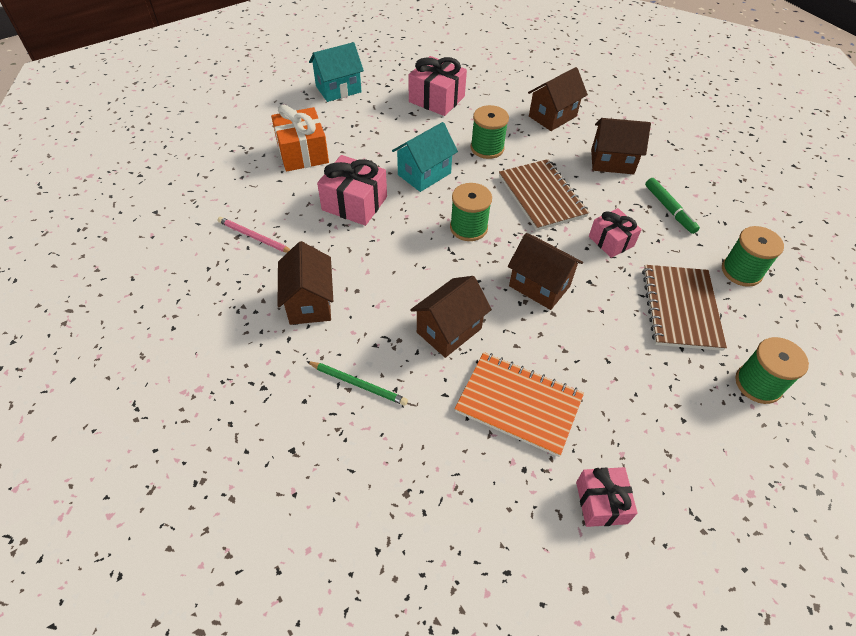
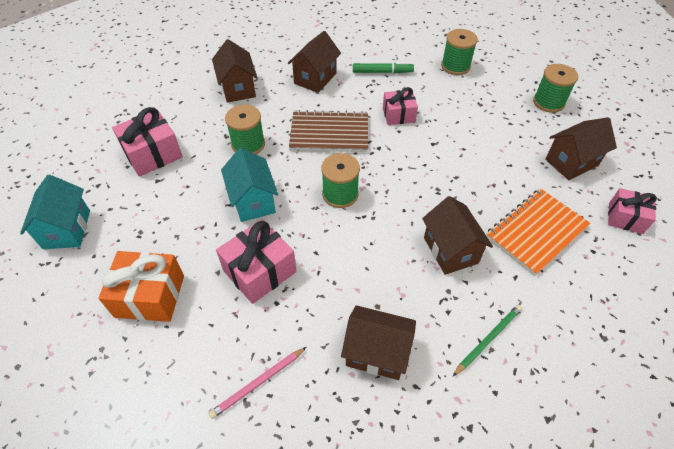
camera: 65 degrees left, 0 degrees up
brown house [508,233,583,310] -> brown house moved to [545,117,617,180]
brown notebook [642,265,727,351] -> none

